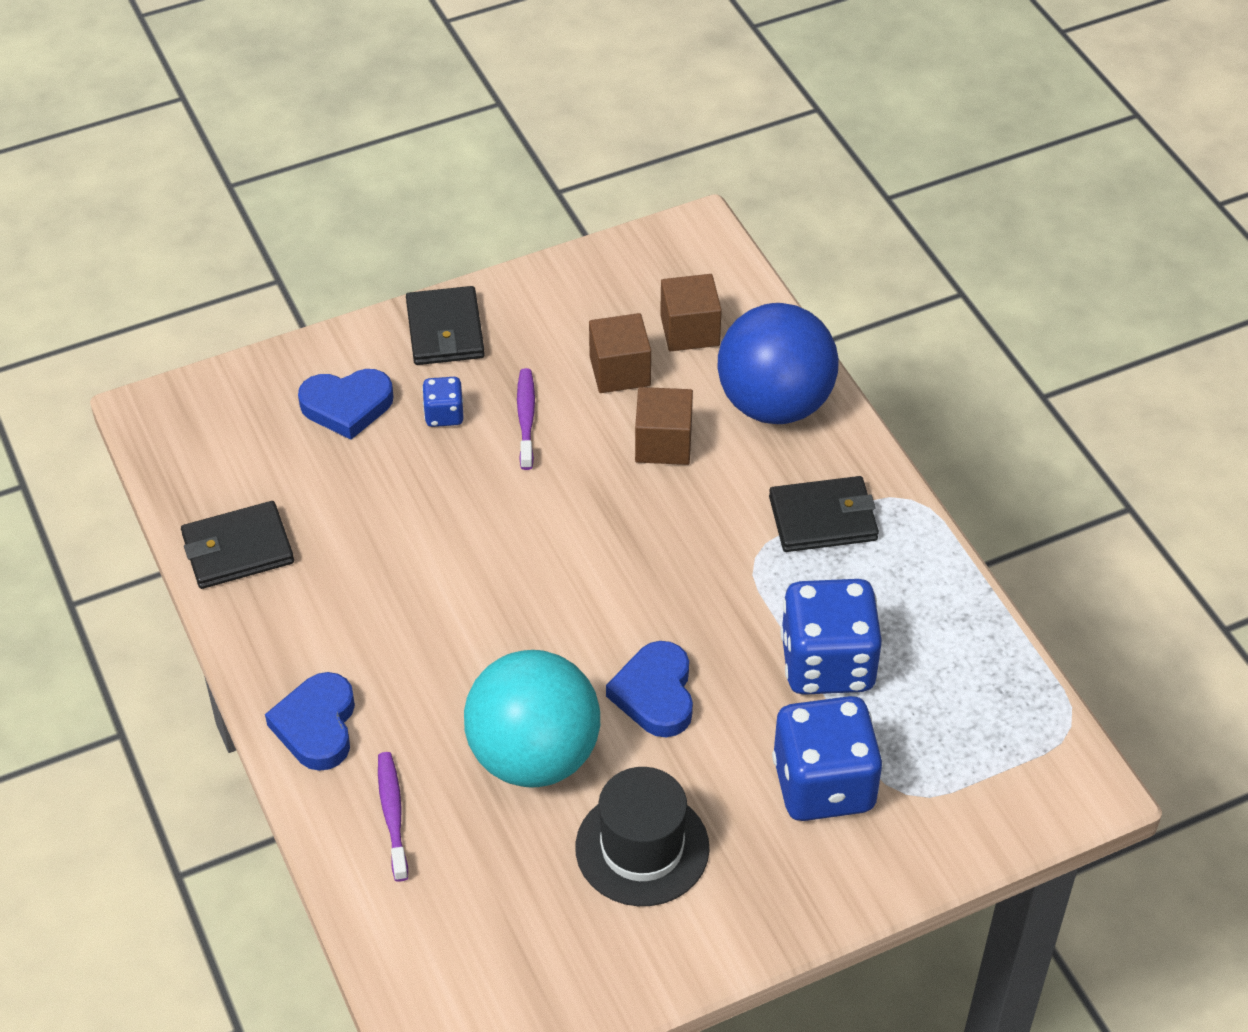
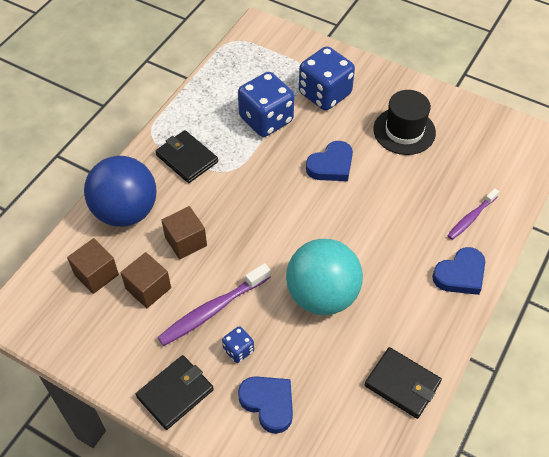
camera: 125 degrees left, 5 degrees up
turquoise ball [464,650,600,787] -> turquoise ball moved to [286,239,363,315]
purple toothbrush [517,368,535,470] -> purple toothbrush [157,263,271,346], size x1.60

